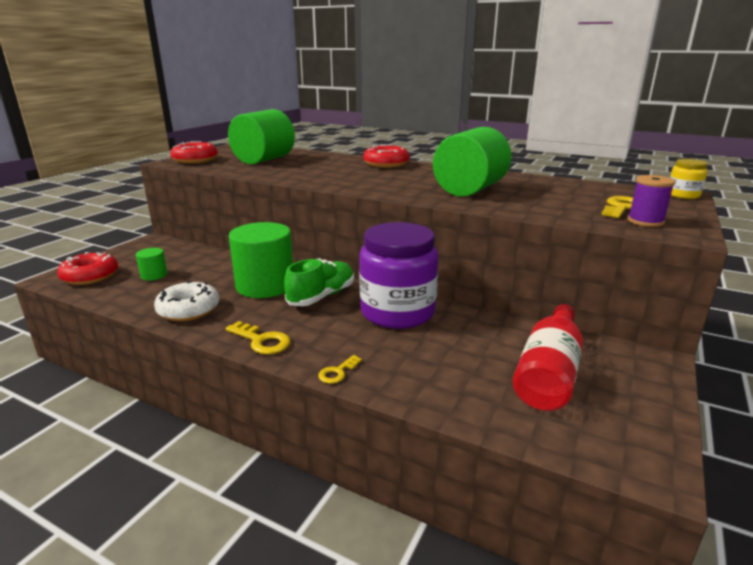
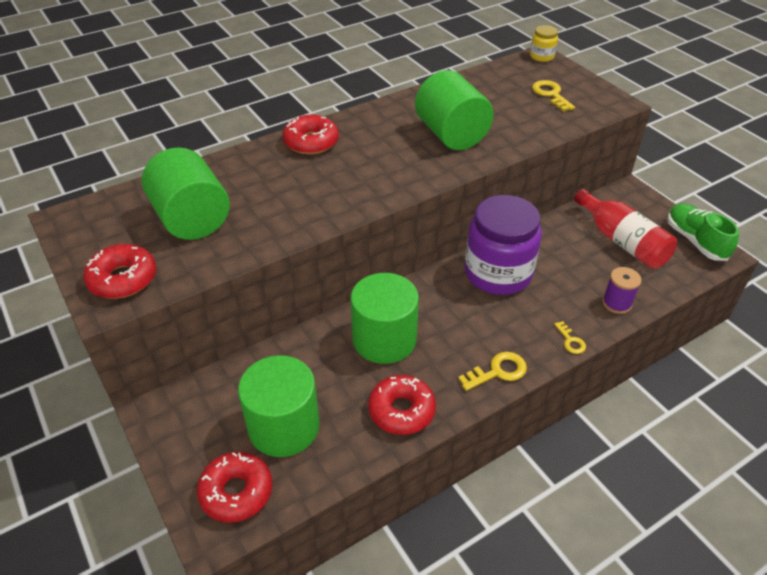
camera: 60 degrees left, 20 degrees up
green cylinder [136,248,168,281] -> green cylinder [238,355,320,457], size x2.19
white donut [154,281,219,321] -> red donut [368,375,436,435]
green shoe [284,258,354,306] -> green shoe moved to [667,203,739,261]
purple spool [628,175,675,227] -> purple spool moved to [602,267,642,314]

